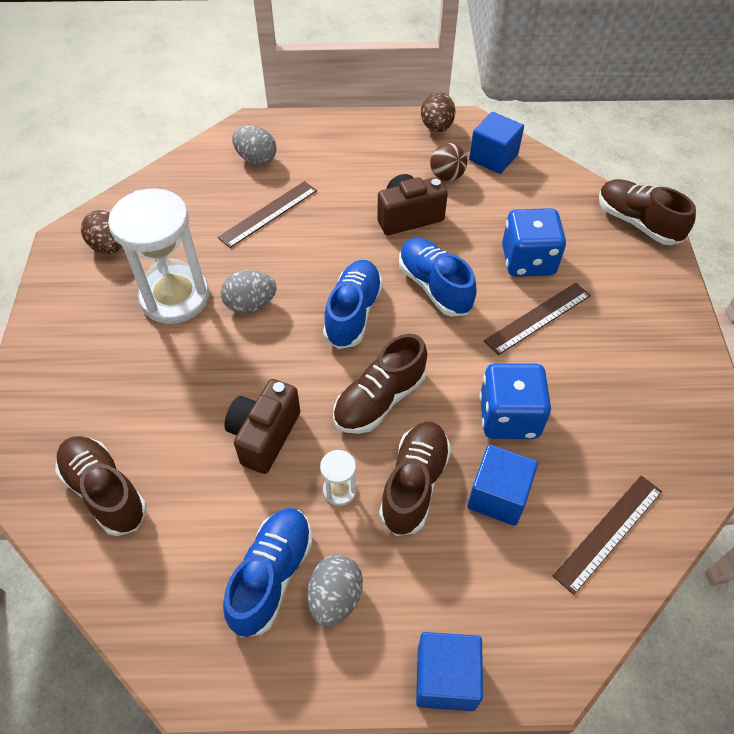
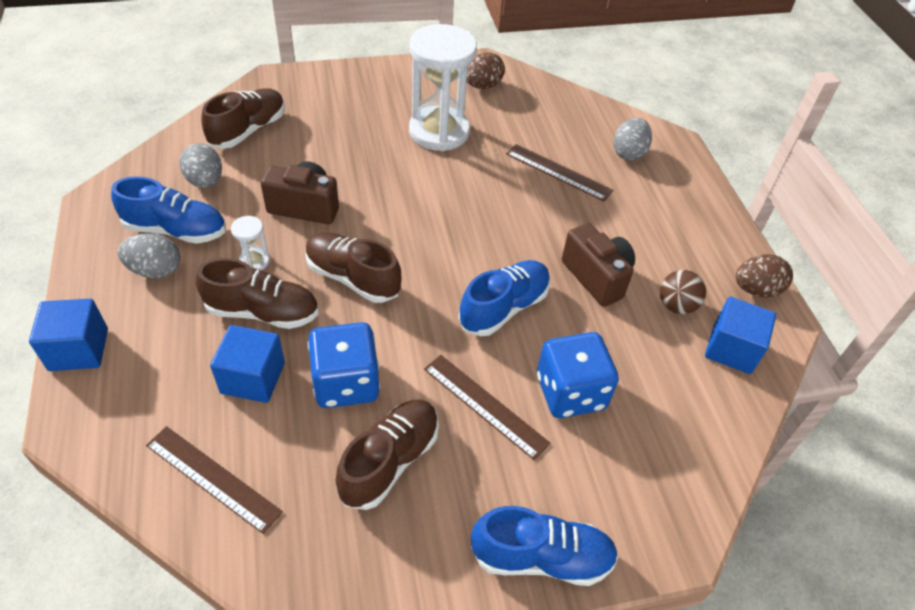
camera: 75 degrees right, 5 degrees down
grey egg [221,270,277,313] -> grey egg moved to [179,143,222,188]
blue shoe [323,260,383,349] -> blue shoe moved to [471,506,618,586]
brown shoe [599,179,696,245] -> brown shoe moved to [336,399,439,510]

